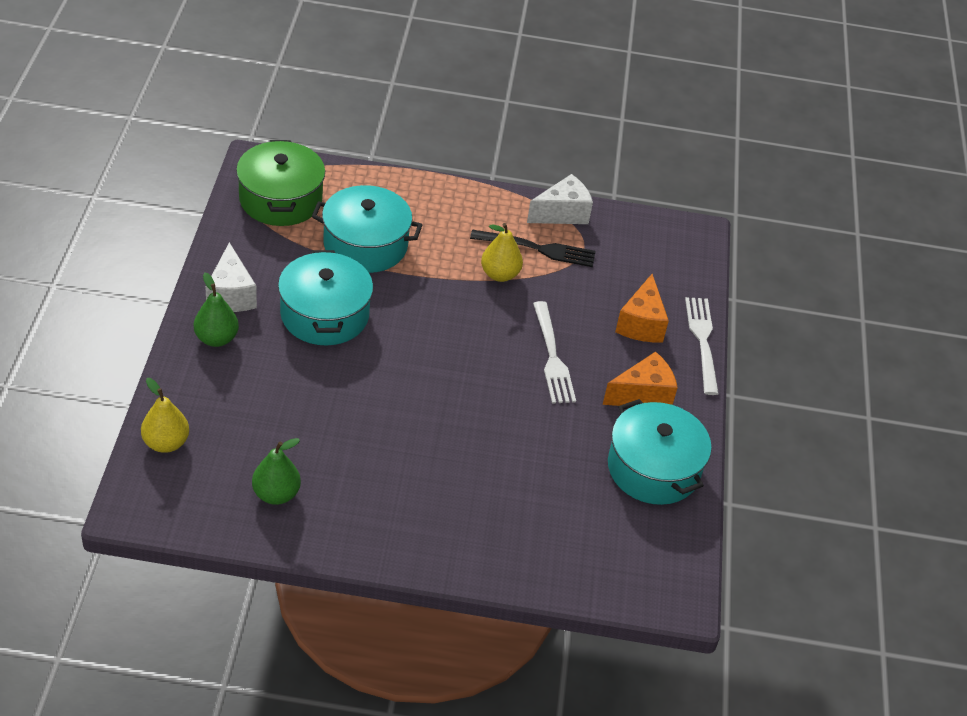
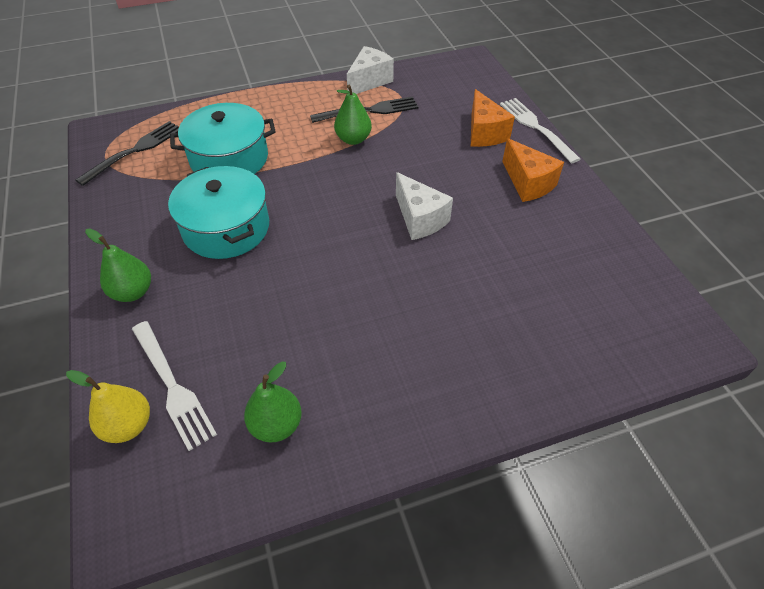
camera: 20 degrees left, 5 degrees up
white cheese [205,242,257,312] -> white cheese moved to [396,172,453,240]
green pot [236,140,325,226] -> black fork [75,121,179,186]
yellow pear [481,223,523,282] -> green pear [334,85,372,145]
white fork [533,301,576,404] -> white fork moved to [132,321,217,451]
orange cheese [603,352,678,407] -> orange cheese turned 105 degrees clockwise [502,138,564,202]
turquoise pot [608,399,712,505] -> none

